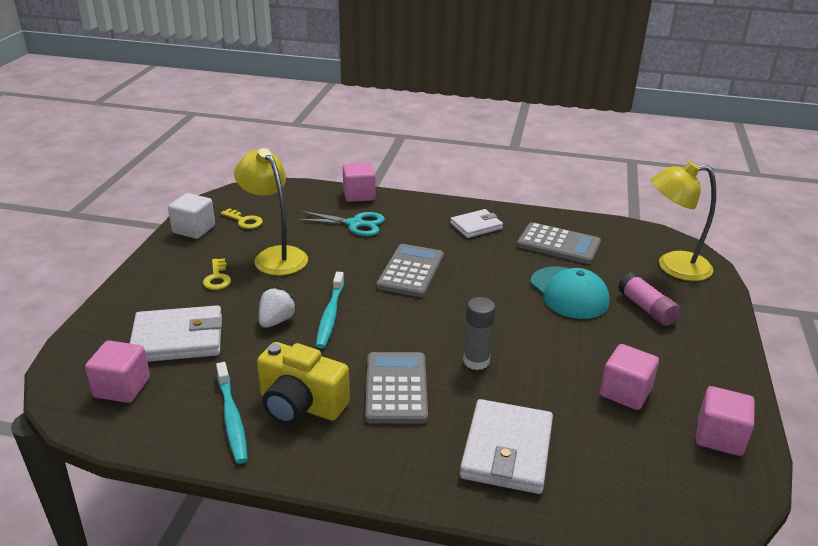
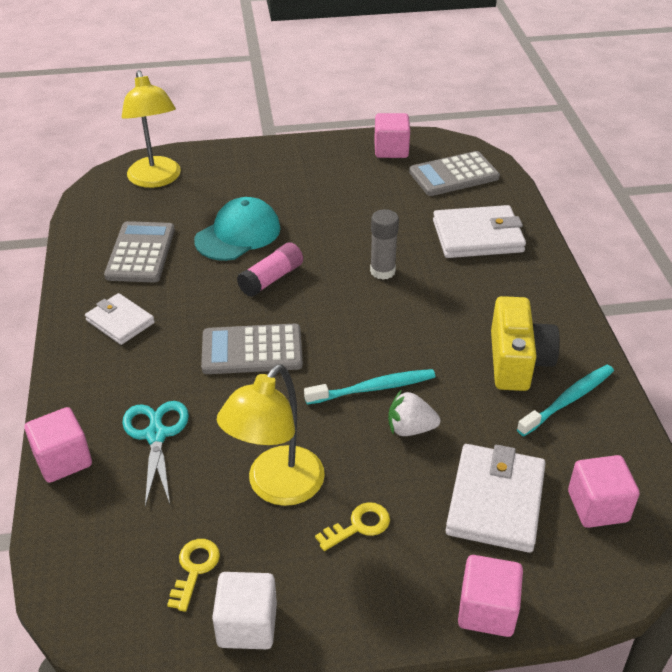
camera: 110 degrees left, 10 degrees up
white wallet [130,305,222,362] -> white wallet turned 45 degrees clockwise [445,444,546,553]
grey calculator [365,352,428,424] -> grey calculator moved to [409,151,500,196]
pink cube [600,344,659,410] -> pink cube moved to [458,555,523,637]
pink glue stick [618,272,680,326] -> pink glue stick moved to [237,242,303,297]

